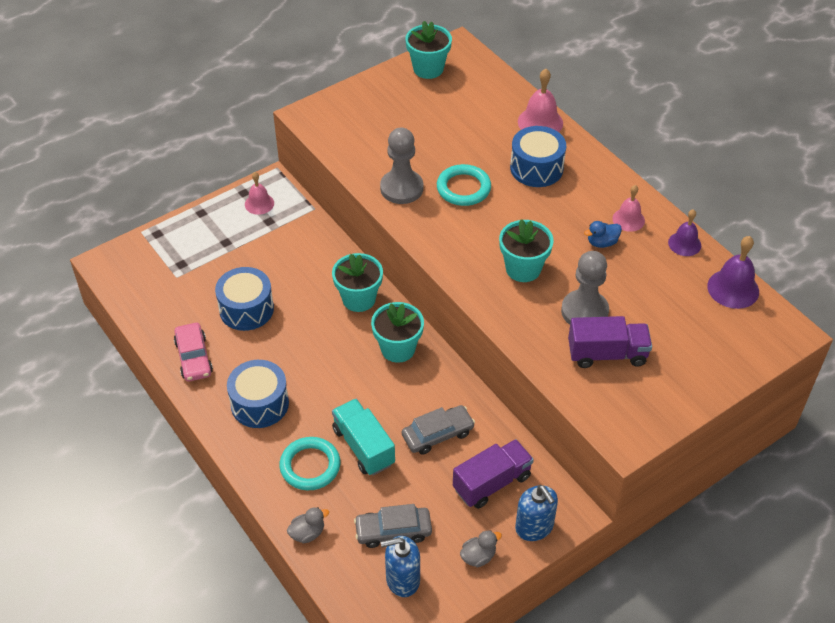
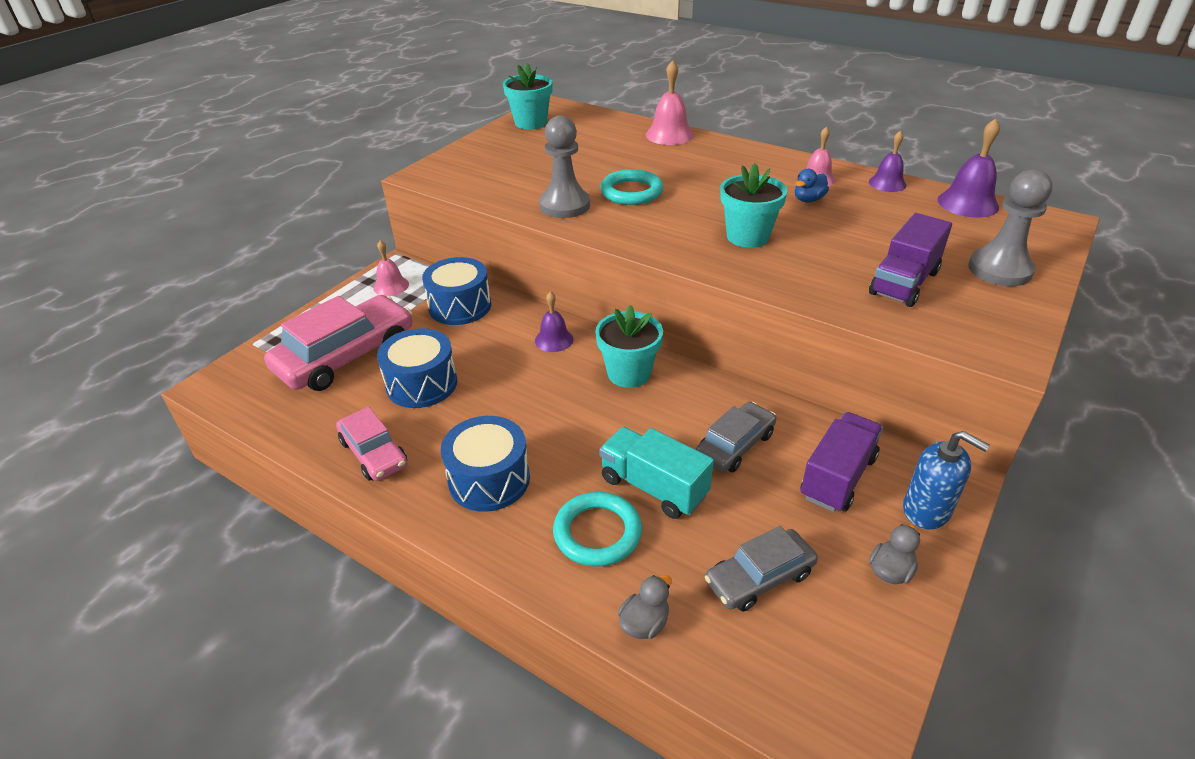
camera: 20 degrees left, 10 degrees down
turquoise flower pot [332,253,383,312] -> purple bell [535,291,574,352]
blue soap dispenser [381,536,420,597] -> none
blue drum [510,126,566,187] -> blue drum moved to [422,257,491,325]
grey pawn [561,251,609,325] -> grey pawn moved to [968,169,1053,286]
purple truck [568,316,652,368] -> purple truck turned 150 degrees clockwise [869,213,952,307]
none -> pink car [264,295,412,391]

